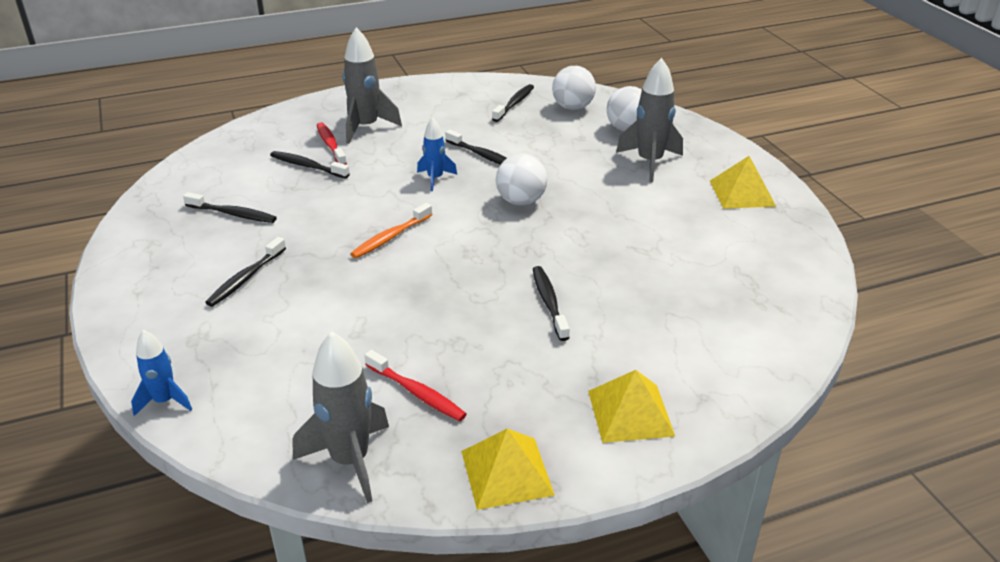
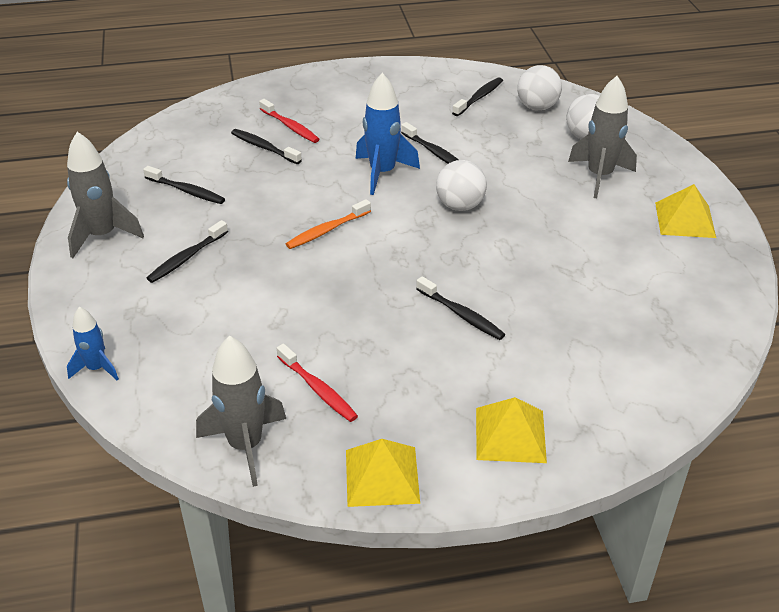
camera: 10 degrees right, 5 degrees up
red toothbrush [317,122,347,165] -> red toothbrush turned 150 degrees clockwise [259,99,319,143]
grey rocket [342,27,402,144] -> grey rocket moved to [67,132,144,258]
blue rocket [417,118,457,191] -> blue rocket [356,73,420,195], size x1.69
black toothbrush [533,266,570,341] -> black toothbrush turned 135 degrees clockwise [416,276,505,340]

